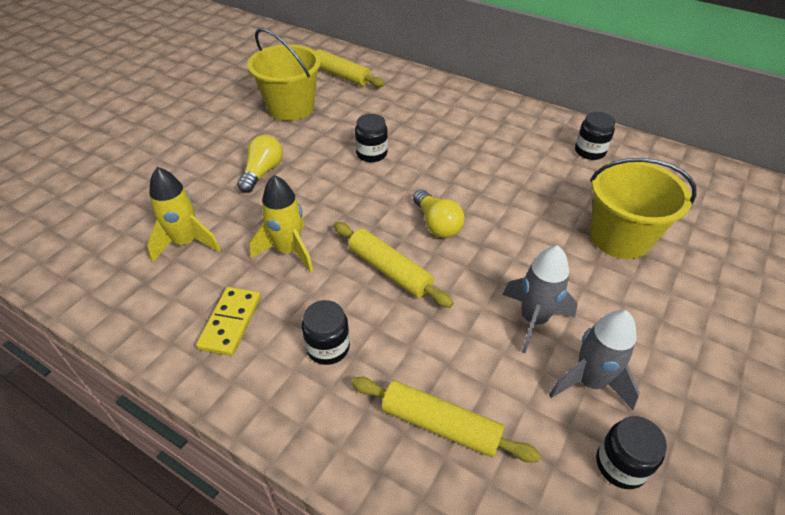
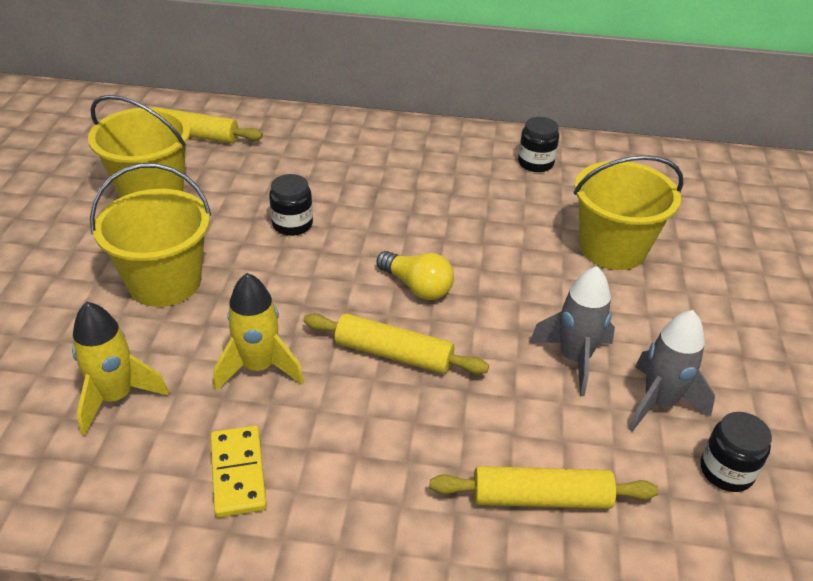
camera: 25 degrees left, 5 degrees down
yellow light bulb [238,135,283,193] -> yellow bucket [90,163,211,307]
black jar [302,300,350,365] -> none

